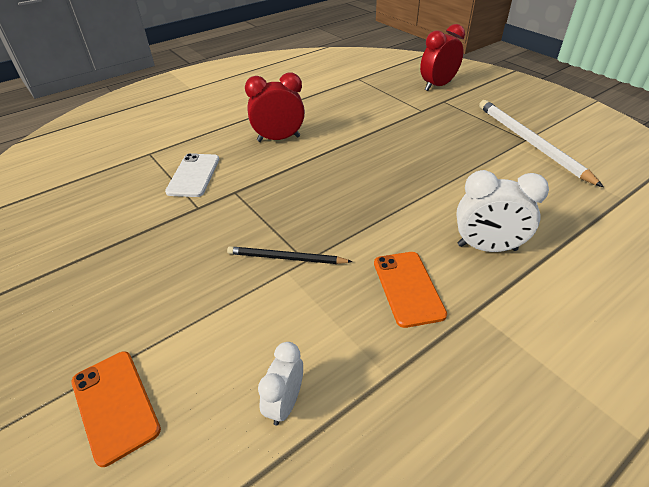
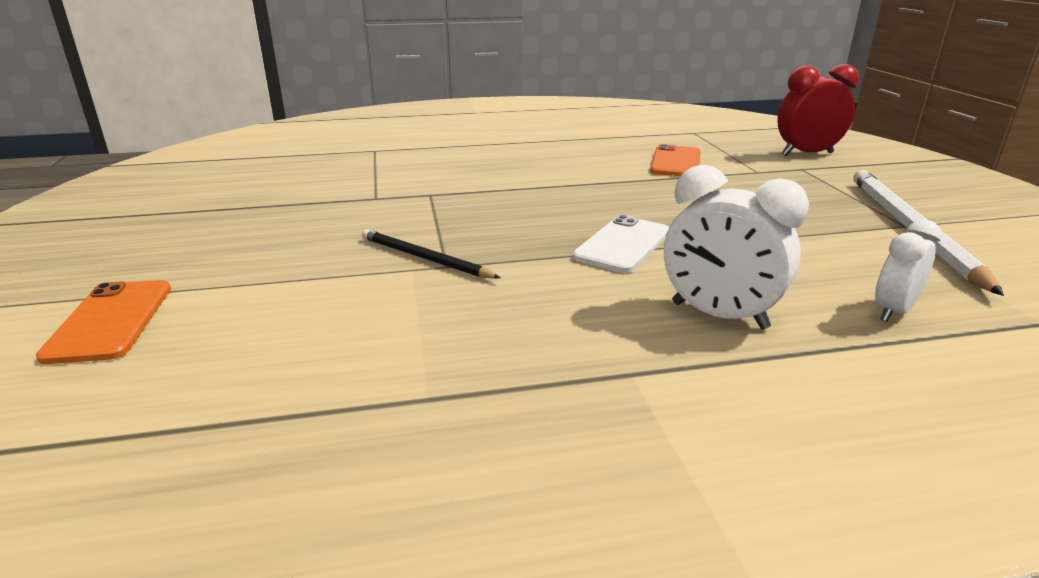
camera: 25 degrees right, 15 degrees down
white phone [165,153,219,197] -> white phone moved to [573,215,669,273]
red clock [245,73,305,142] -> none
white clock [258,342,303,426] -> white clock moved to [875,220,942,322]
orange phone [374,252,447,328] -> orange phone moved to [650,144,701,176]

